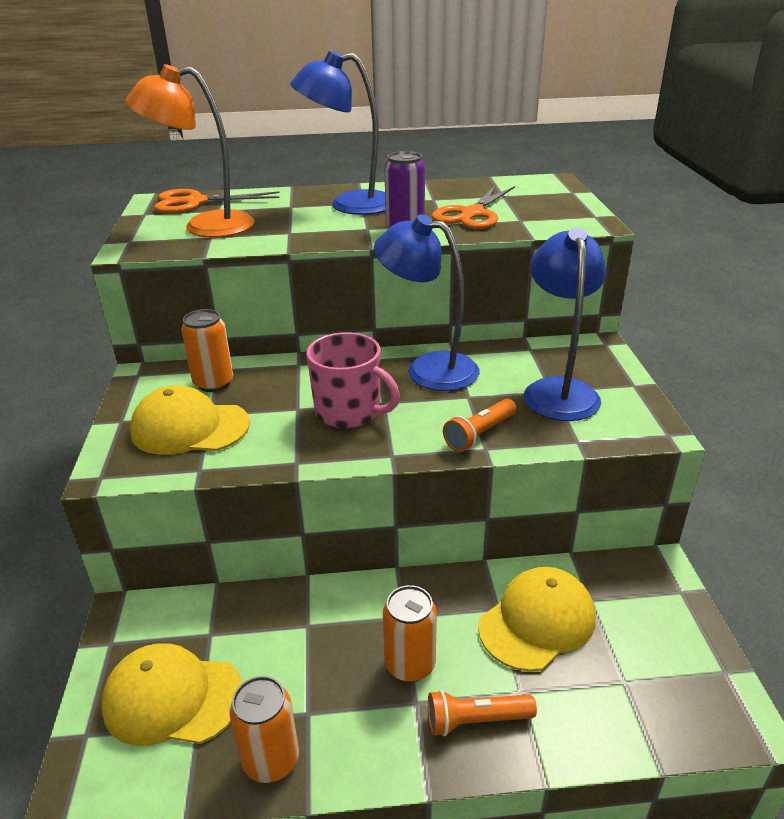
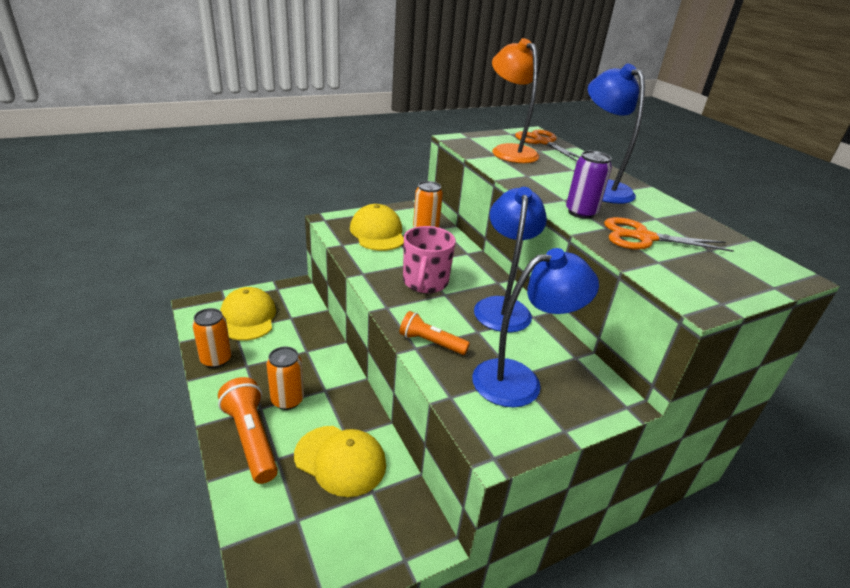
camera: 65 degrees right, 0 degrees up
orange flashlight [428,690,537,736] -> orange flashlight [218,377,278,484], size x1.61

